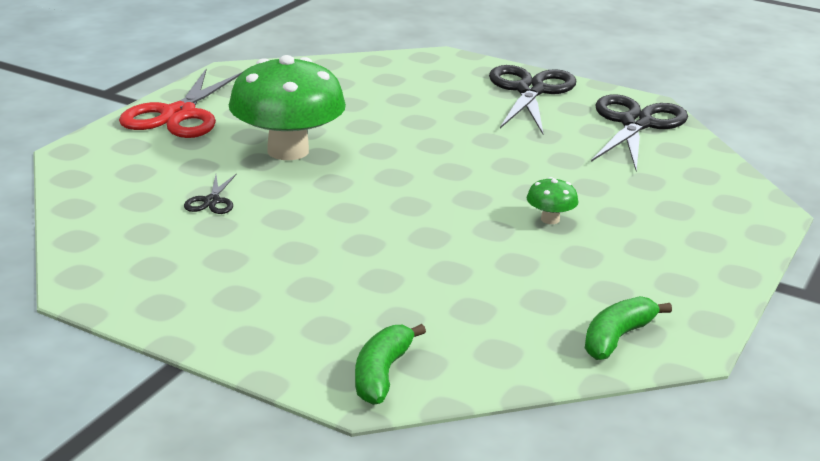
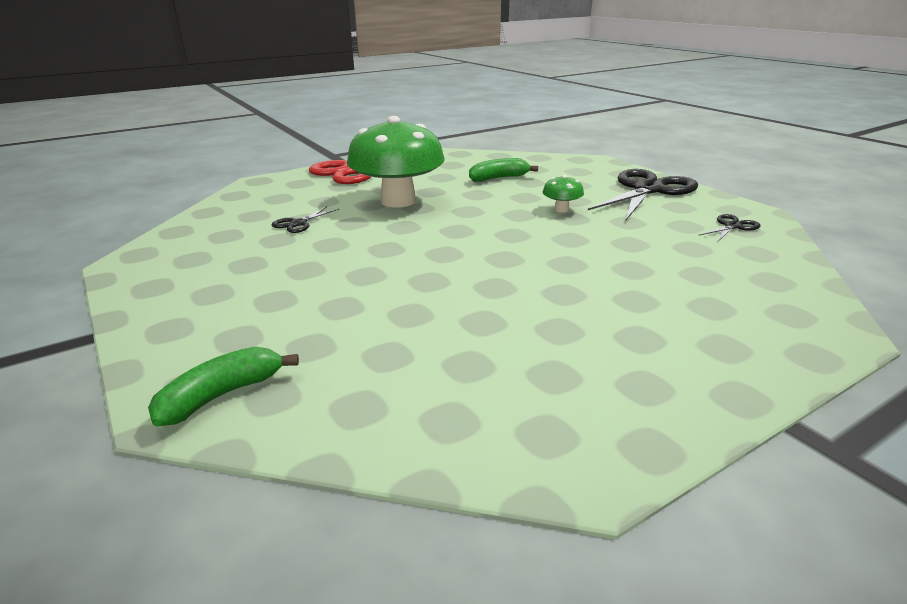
camera: 30 degrees right, 0 degrees up
green mushroom [527,177,578,224] -> green mushroom moved to [543,175,584,213]
green banana [585,296,672,360] -> green banana moved to [469,158,538,182]
black scissors [591,94,688,171] -> black scissors [698,214,761,242], size x0.44

